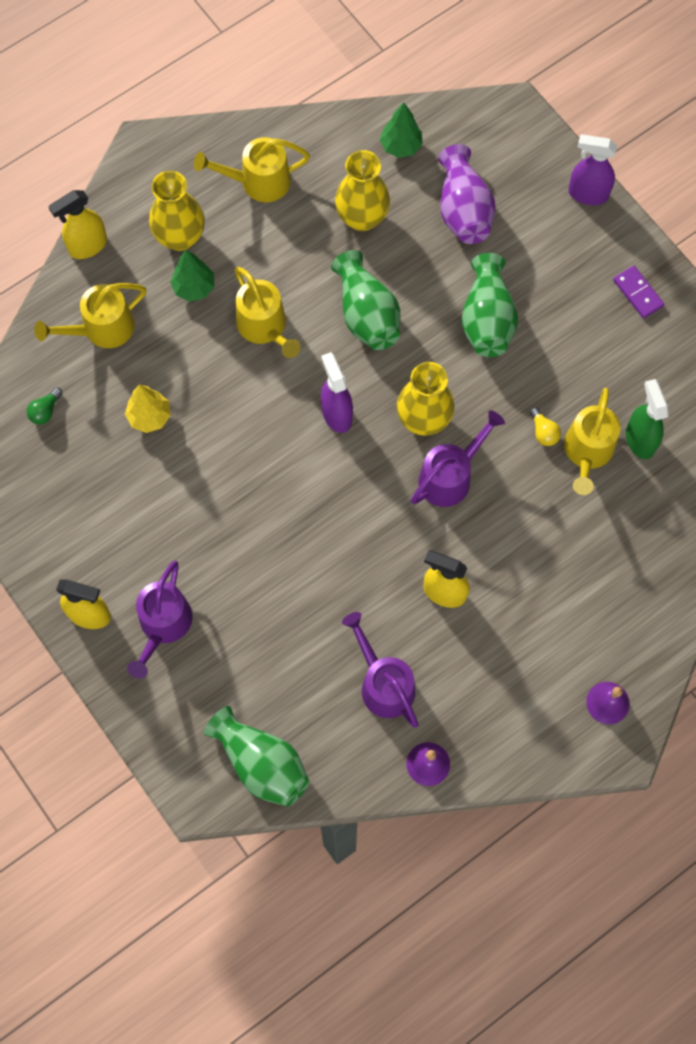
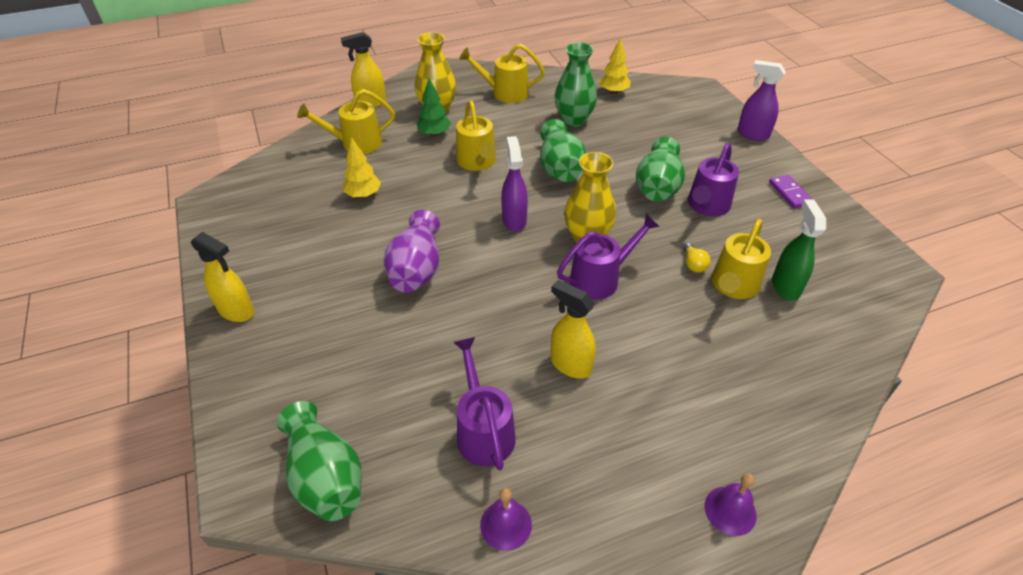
camera: 15 degrees right, 25 degrees down
green light bulb [27,387,62,425] -> none
purple watering can [127,561,193,679] -> purple watering can moved to [688,143,739,216]
yellow vase [335,150,390,231] -> green vase [554,42,597,127]
green tree [380,102,423,158] -> yellow tree [599,38,631,94]
purple vase [438,144,496,244] -> purple vase moved to [384,210,440,292]

